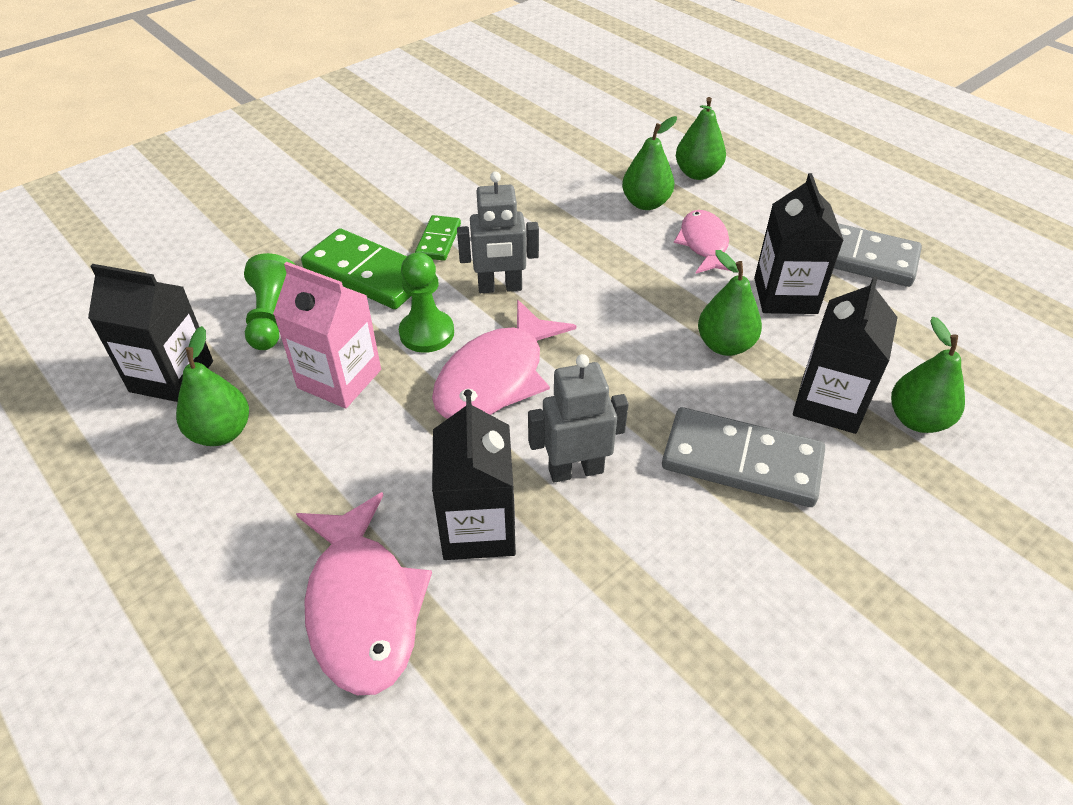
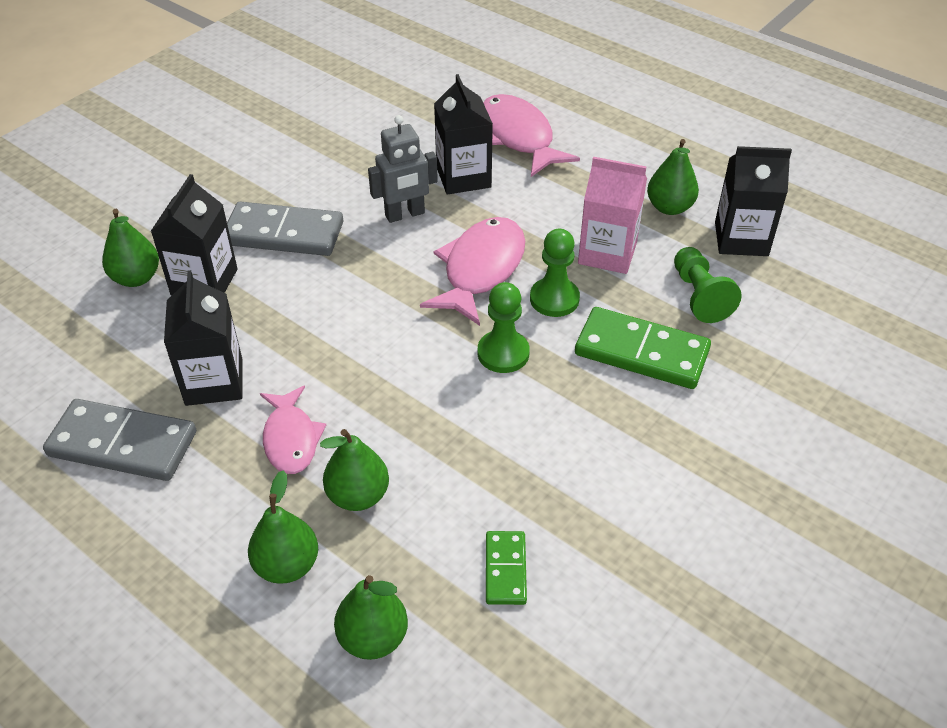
camera: 170 degrees right, 0 degrees up
green domino [415,215,461,261] -> green domino moved to [486,531,527,605]
grey robot [457,171,539,293] -> green pawn [478,282,530,373]
green pear [698,250,762,356] -> green pear moved to [334,575,408,660]

